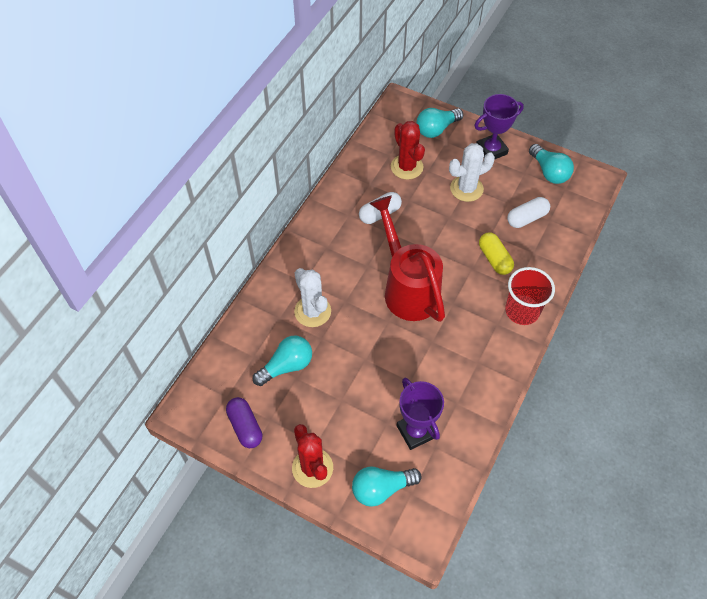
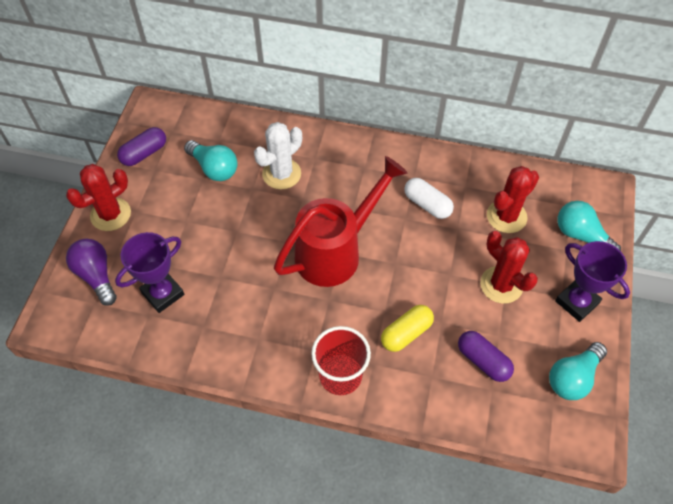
camera: 75 degrees right, 0 degrees up
turquoise light bulb [352,467,421,507] -> purple light bulb [66,239,117,306]
white cactus [449,143,495,202] -> red cactus [480,231,538,304]
white capsule [507,197,550,228] -> purple capsule [458,331,514,382]

